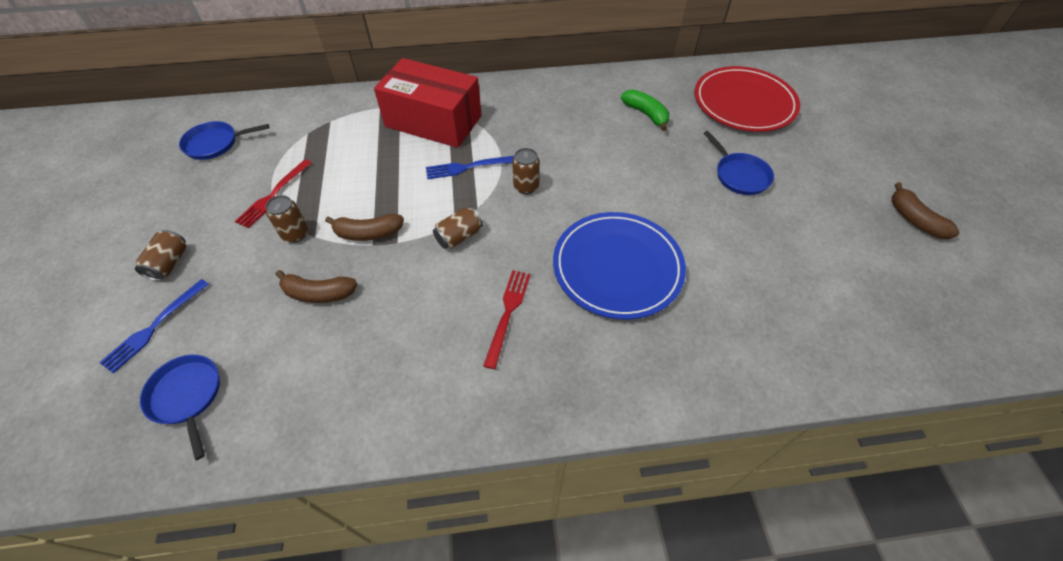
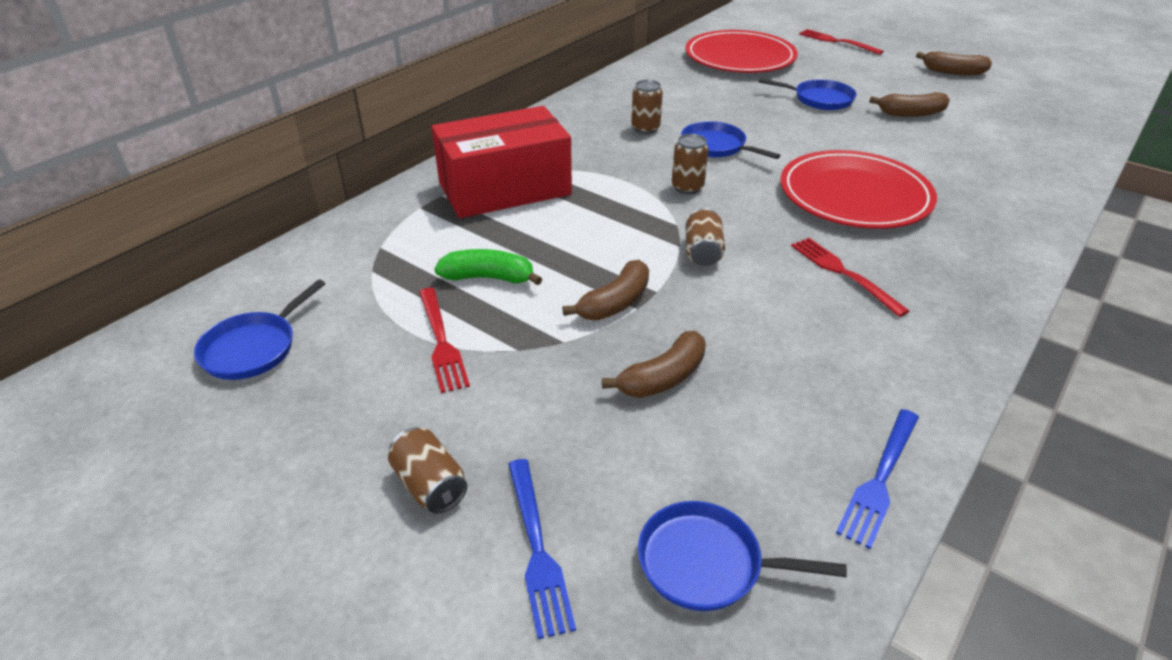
camera: 45 degrees left, 15 degrees down
brown can [266,195,308,243] -> brown can moved to [631,80,663,134]
blue fork [426,156,514,179] -> blue fork moved to [836,409,919,549]
blue plate [553,212,686,319] -> red plate [780,150,937,229]
green banana [621,89,669,131] -> green banana moved to [434,249,542,285]
none -> blue pan [681,121,780,159]
none -> red fork [799,29,884,55]
none -> brown banana [869,92,950,117]

